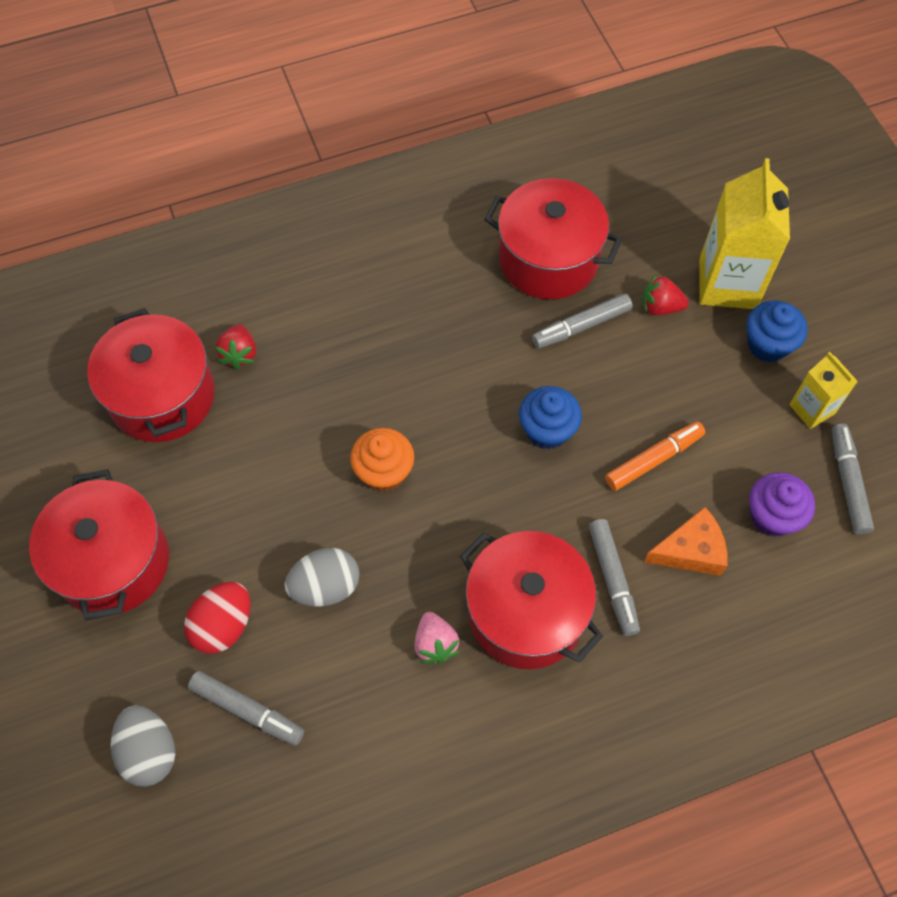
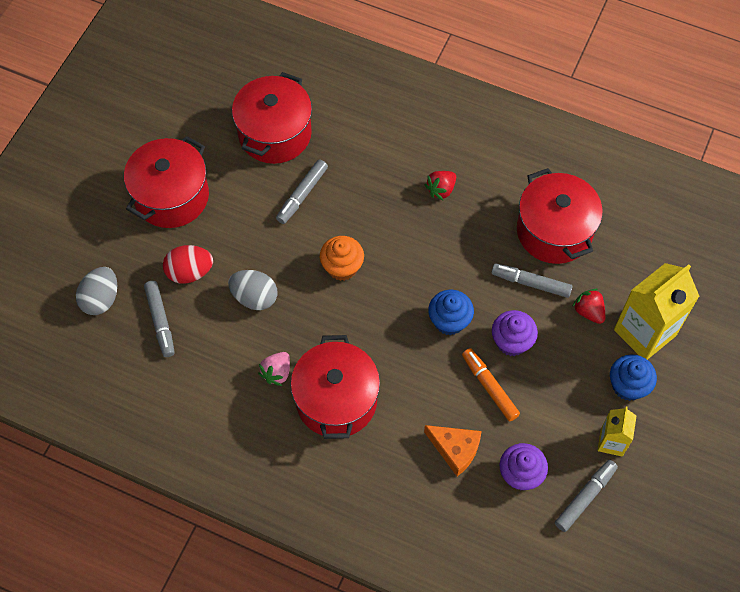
camera: 45 degrees right, 0 degrees up
red strawberry [215,324,256,369] -> red strawberry moved to [425,171,456,200]
grey marker [589,519,640,636] -> grey marker moved to [276,159,328,224]
orange marker [605,422,705,491] -> orange marker turned 135 degrees counterclockwise [462,348,520,421]
none -> purple cupcake [492,310,538,356]

